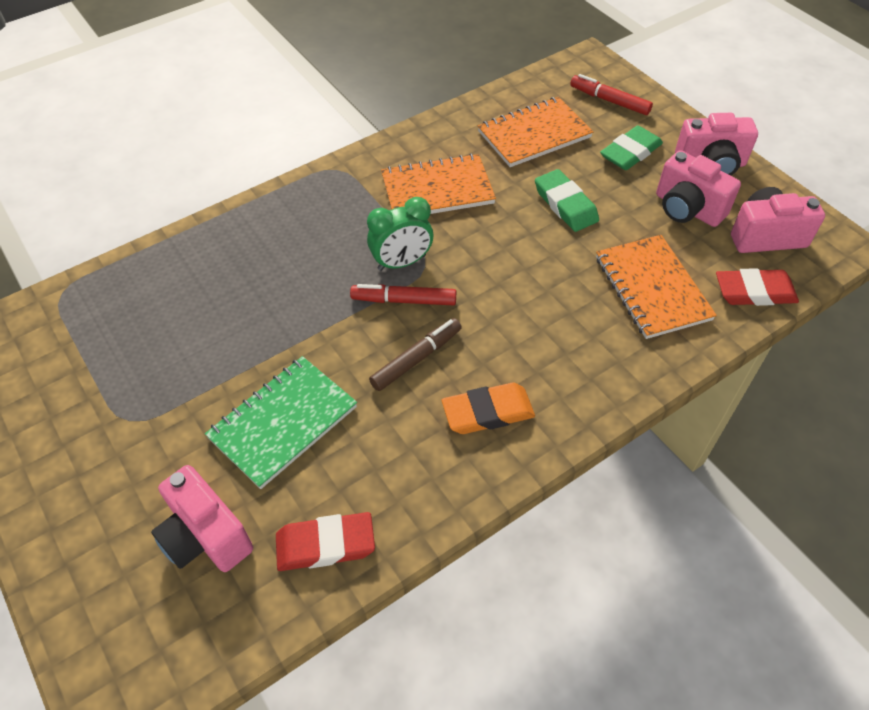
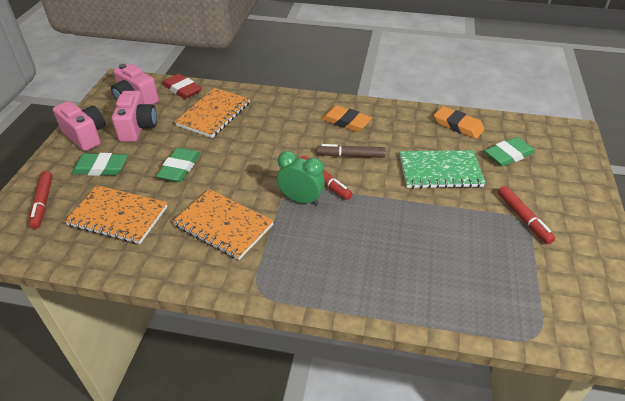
camera: 135 degrees left, 10 degrees down
pink camera [151,465,253,572] -> green eraser [485,137,535,166]
red eraser [276,512,375,571] -> orange eraser [434,106,485,139]
none -> red marker [498,186,555,244]

